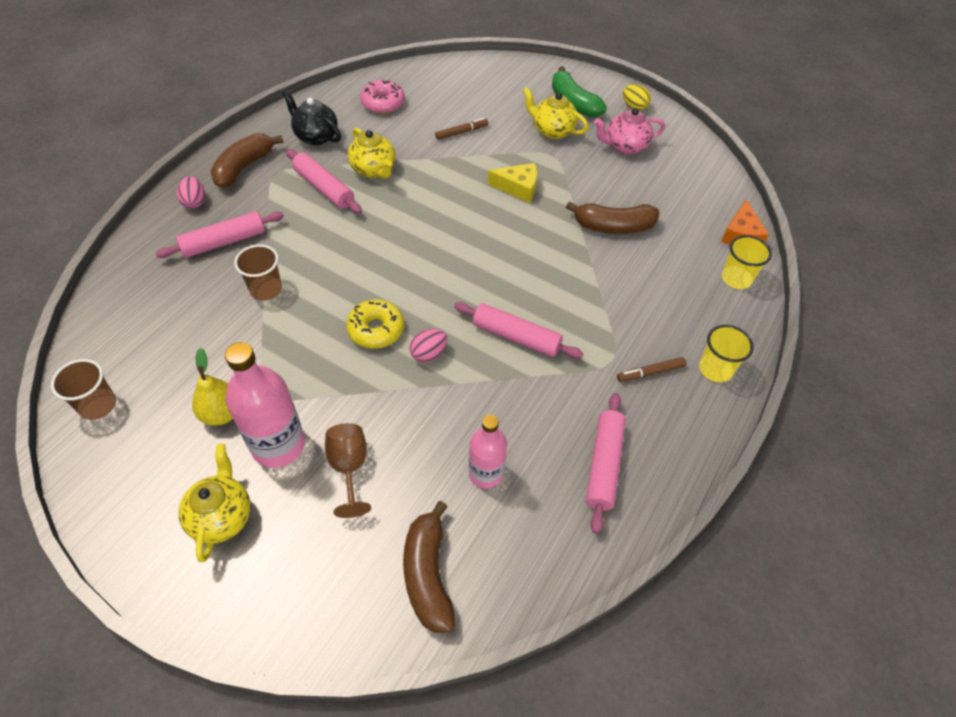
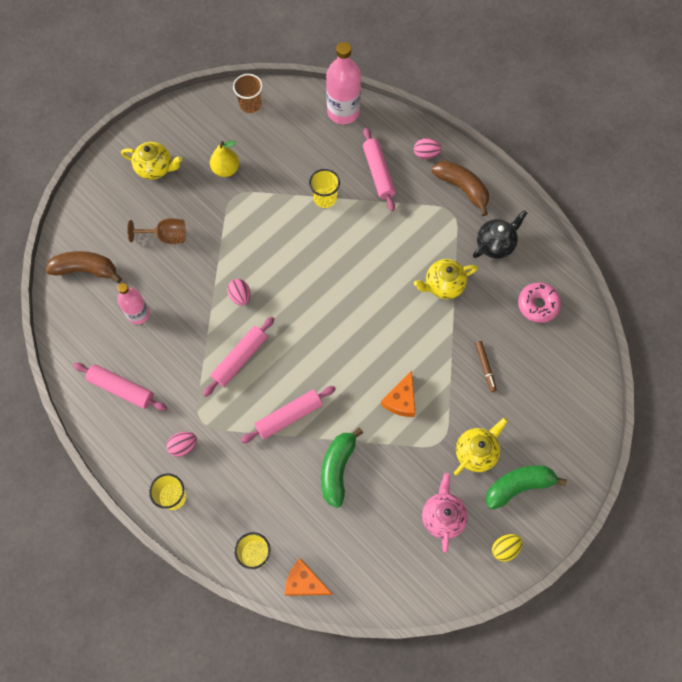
camera: 105 degrees right, 15 degrees up
pink bottle [225,342,305,468] -> pink bottle moved to [326,42,361,124]
brown cup [234,245,282,300] -> yellow cup [309,169,340,208]
pink rolling pin [286,149,362,213] -> pink rolling pin moved to [241,386,336,443]
yellow donut [346,299,404,349] -> none
yellow cheese [488,163,537,203] -> orange cheese [381,371,415,417]
brown banana [566,201,659,234] -> green banana [321,428,363,508]
brown marker [617,357,686,382] -> pink egg [167,432,197,457]

